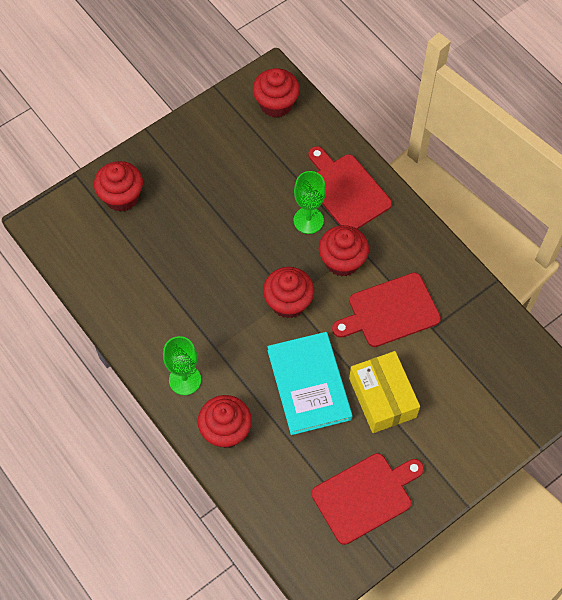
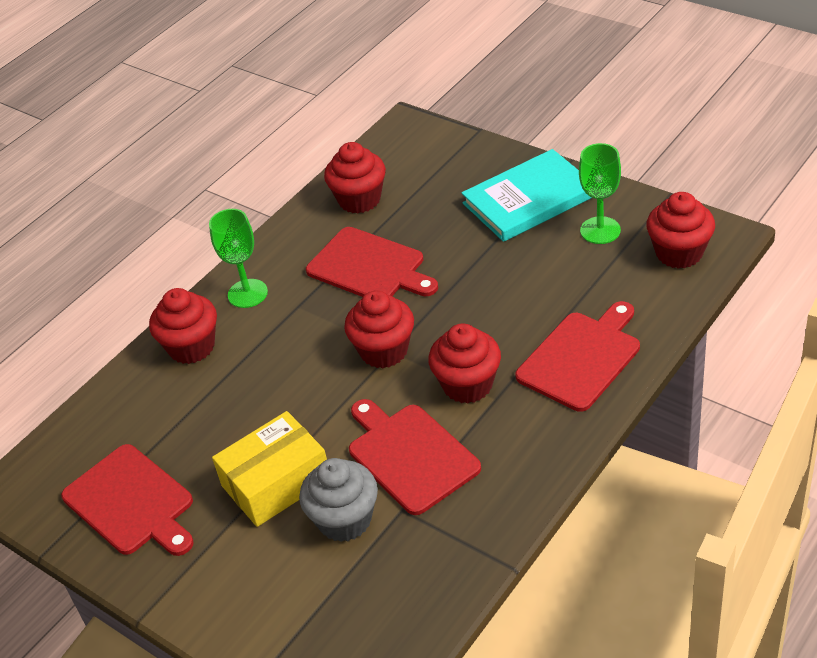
camera: 80 degrees right, 20 degrees down
red cupcake [94,161,143,212] -> red cupcake moved to [324,142,386,214]
turquoise book [267,332,352,435] -> turquoise book moved to [461,149,592,242]
green goblet [294,171,326,234] -> green goblet moved to [579,143,621,244]
none -> grey cupcake [299,458,378,542]
none -> red cutting board [306,227,438,297]

